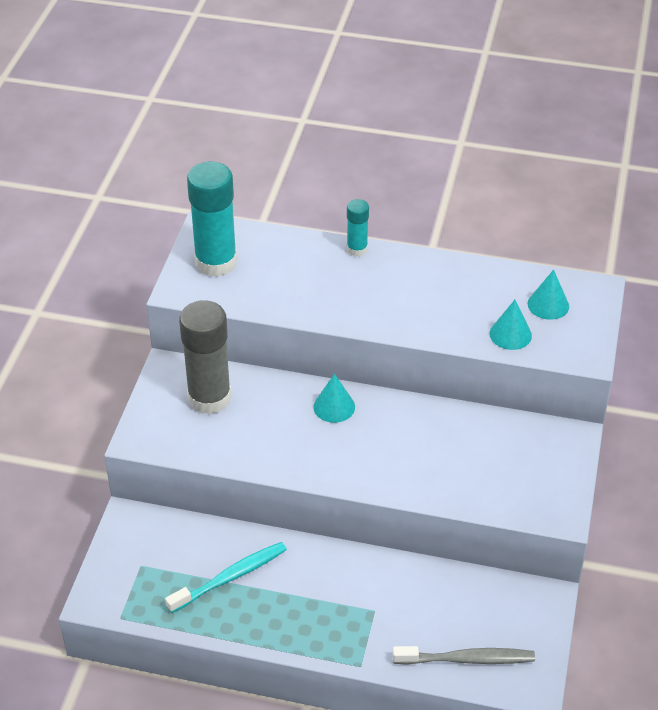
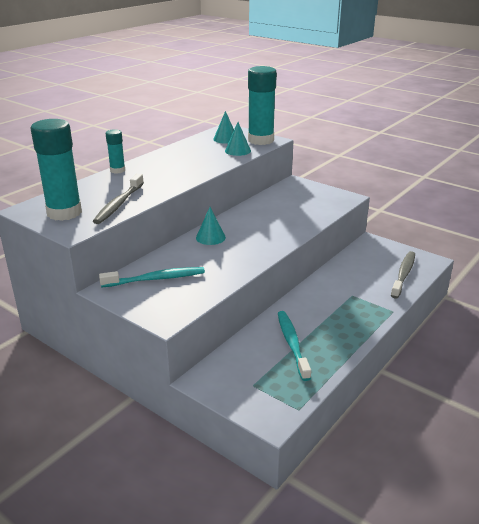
camera: 65 degrees left, 15 degrees down
grey glue stick [179,300,232,414] -> turquoise toothbrush [99,267,205,287]
none -> grey toothbrush [93,174,144,224]
none -> turquoise glue stick [248,66,277,145]

